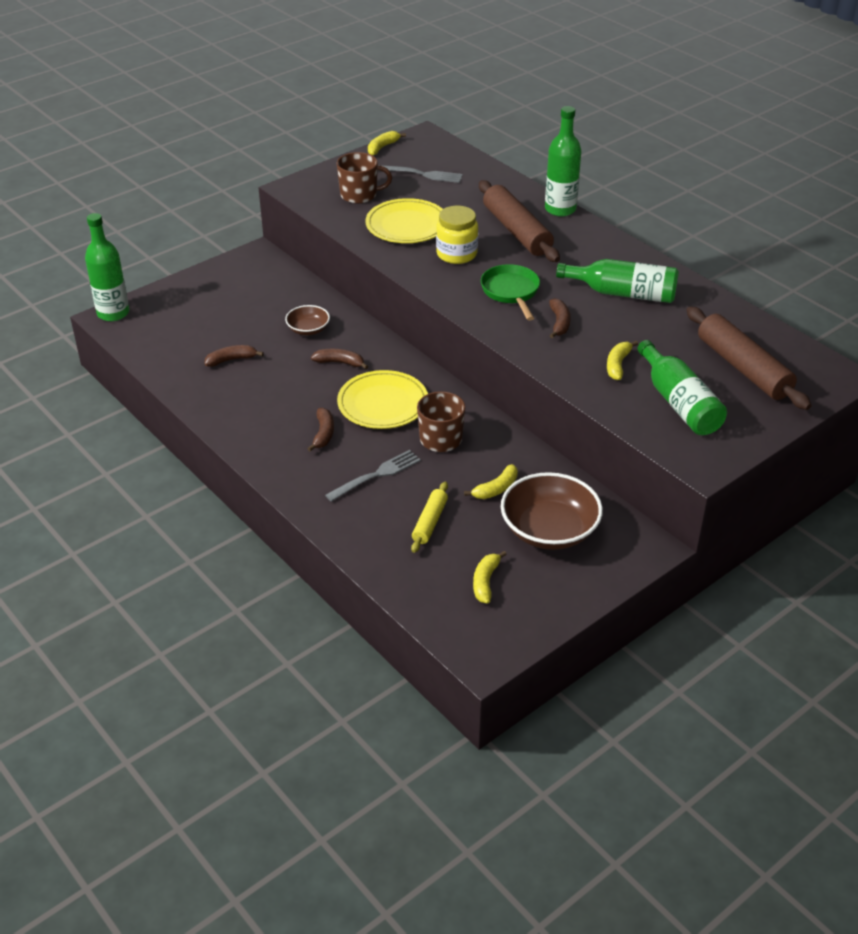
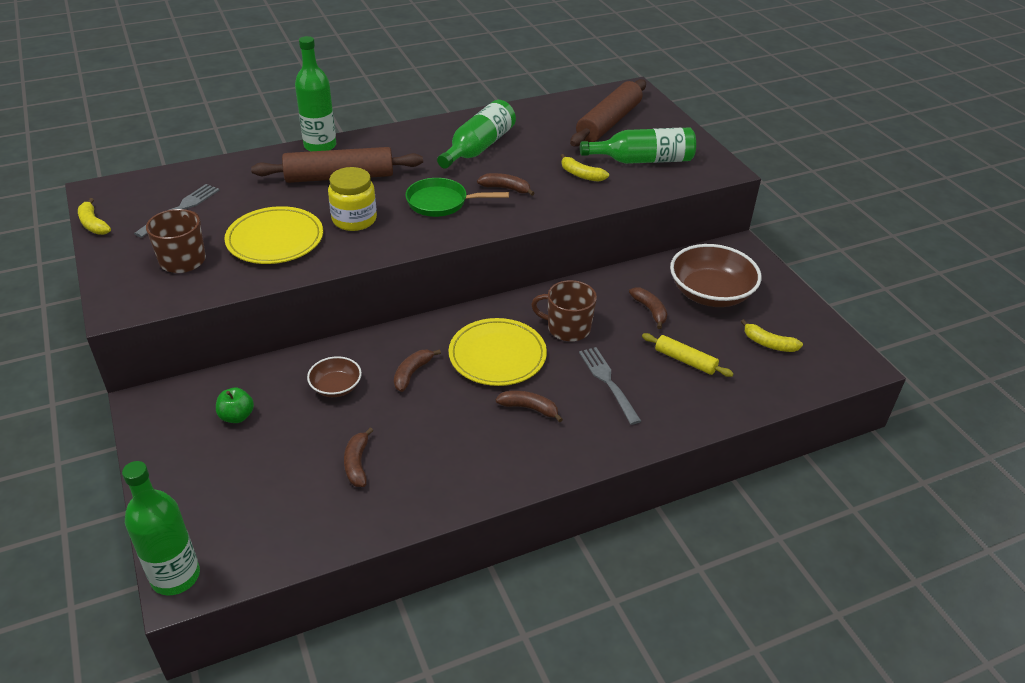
camera: 75 degrees left, 0 degrees up
yellow banana [464,464,518,499] -> brown banana [629,287,667,329]
brown rolling pin [686,306,812,410] -> brown rolling pin turned 45 degrees counterclockwise [570,79,646,147]
none -> green apple [216,387,254,423]

